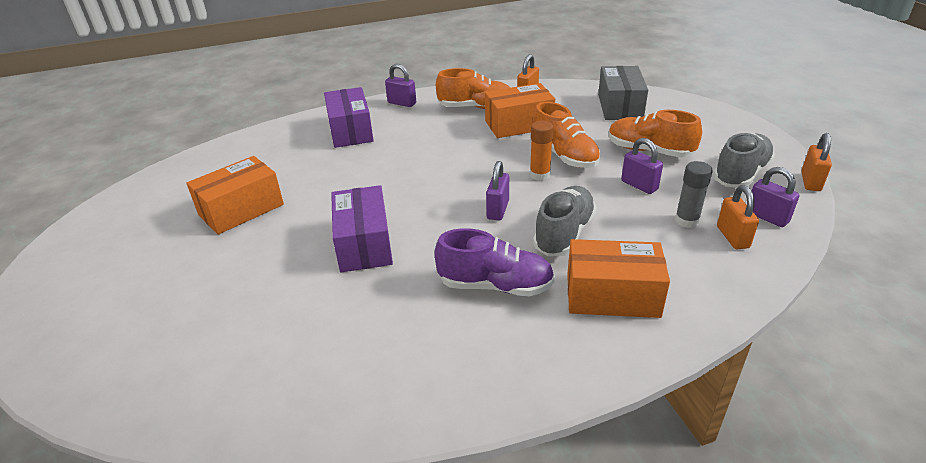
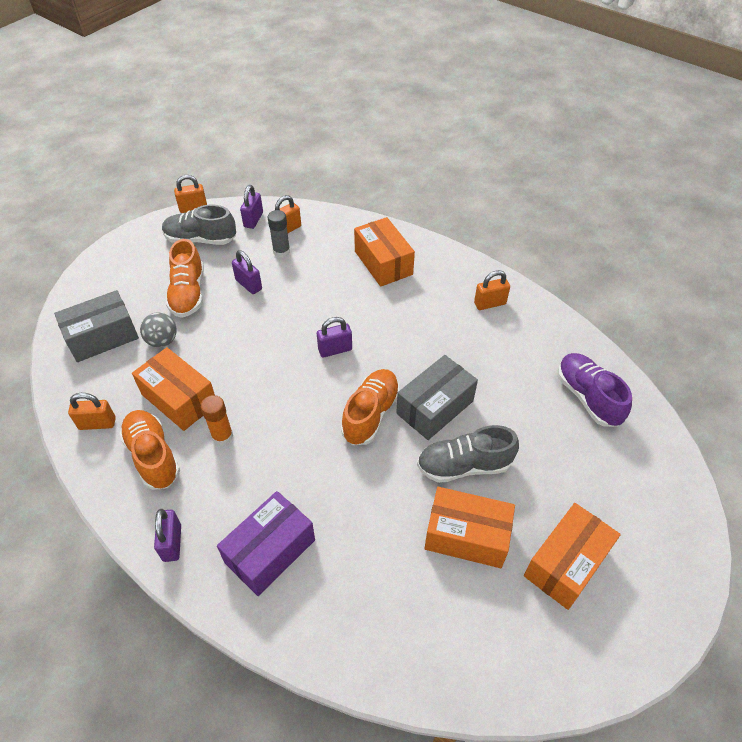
camera: 125 degrees left, 15 degrees up
purple box [331,185,393,272] -> grey box [396,355,478,440]
purple shoe [435,228,555,296] -> purple shoe moved to [558,353,632,427]
orange glue stick [530,121,554,181] -> orange glue stick moved to [201,395,233,445]
orange shoe [533,102,601,168] -> orange shoe moved to [341,369,400,445]
grey shoe [533,186,597,256] -> grey shoe moved to [417,425,519,483]
purple padlock [621,138,663,194] -> purple padlock turned 60 degrees counterclockwise [232,250,262,294]
none -> grey ball [140,313,177,347]
none -> orange padlock [474,270,510,310]
none -> orange box [524,503,621,610]

